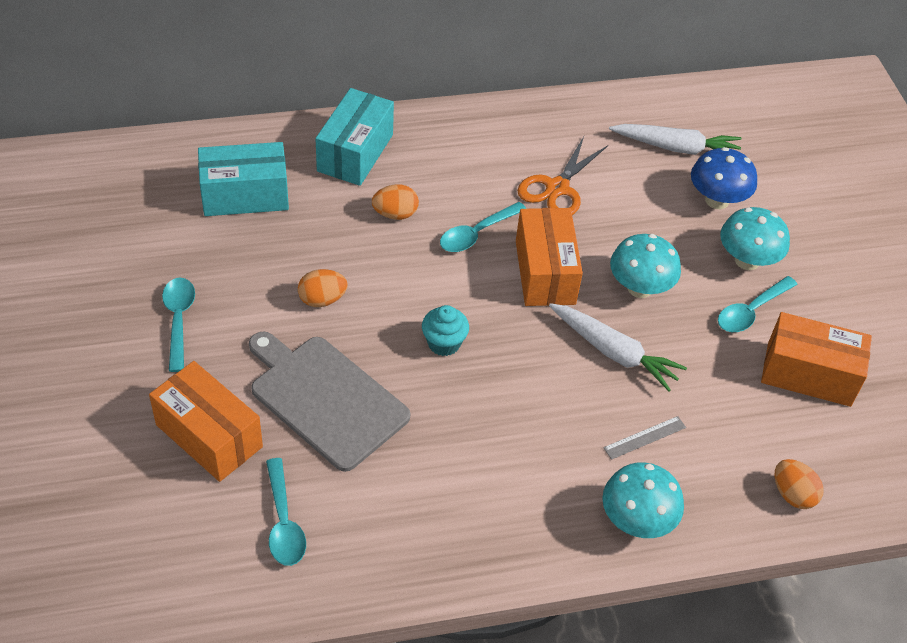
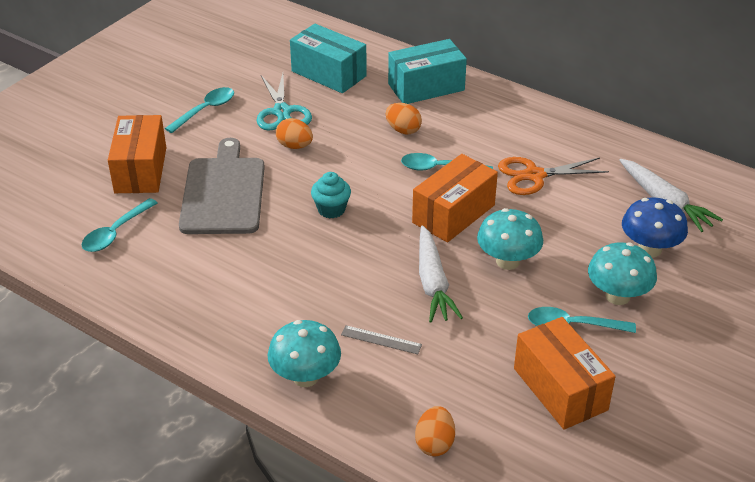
camera: 50 degrees right, 10 degrees down
none -> turquoise scissors [256,73,312,131]

